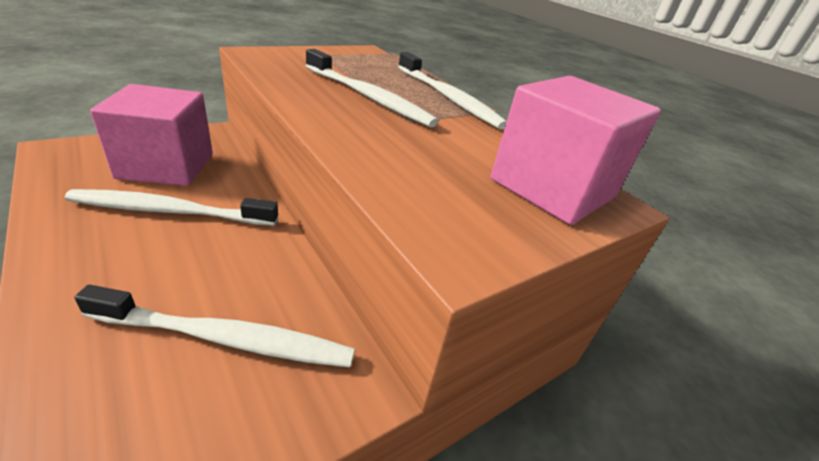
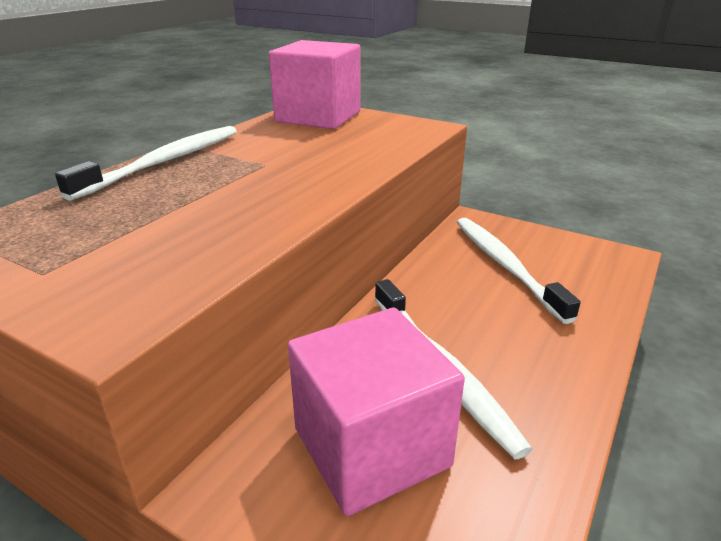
camera: 110 degrees left, 5 degrees down
white toothbrush [306,49,439,128] -> none

